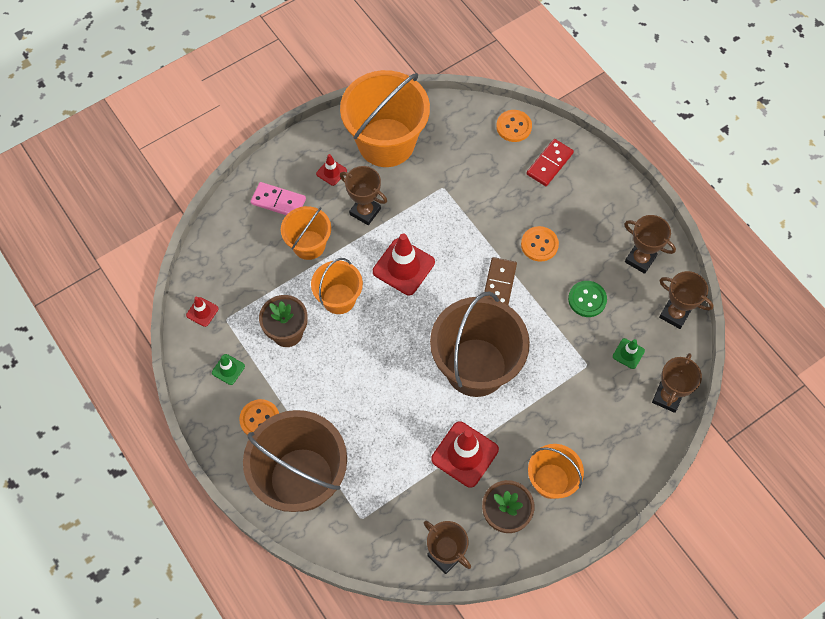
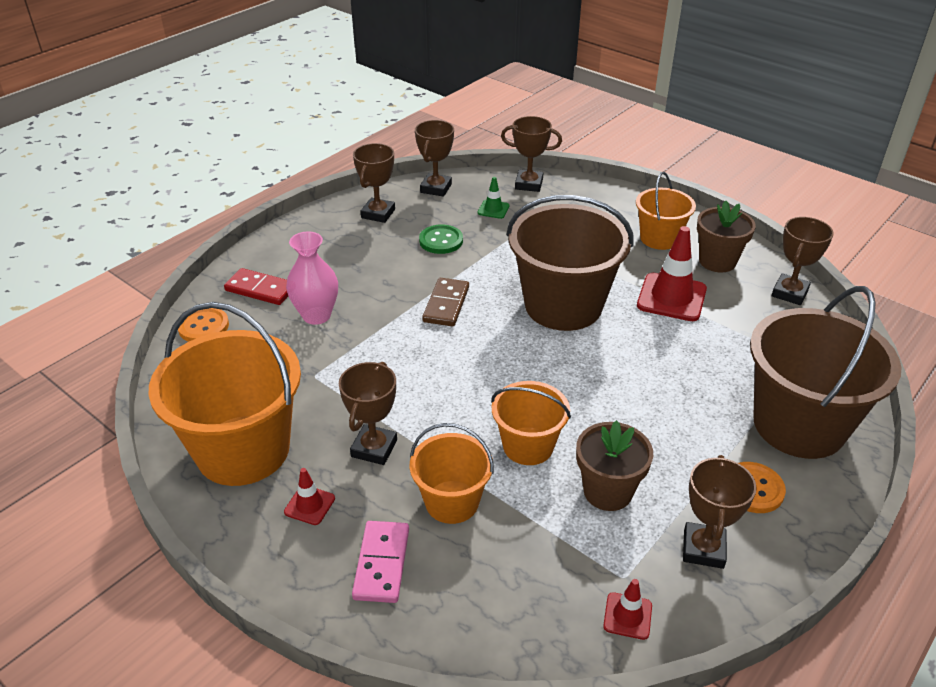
camera: 105 degrees left, 25 degrees down
green traffic cone [212,354,245,385] -> brown trophy [683,455,757,569]
red traffic cone [373,234,435,295] -> none
brown domino [484,257,517,305] -> brown domino turned 75 degrees counterclockwise [422,278,469,326]
orange button [521,226,559,262] -> none
none -> pink vase [286,231,338,325]

